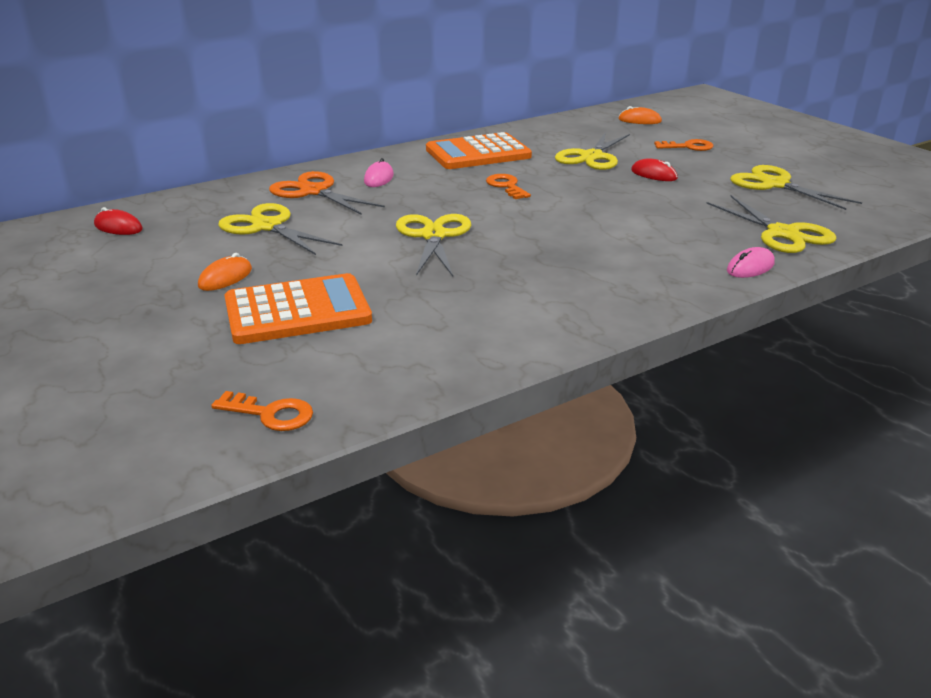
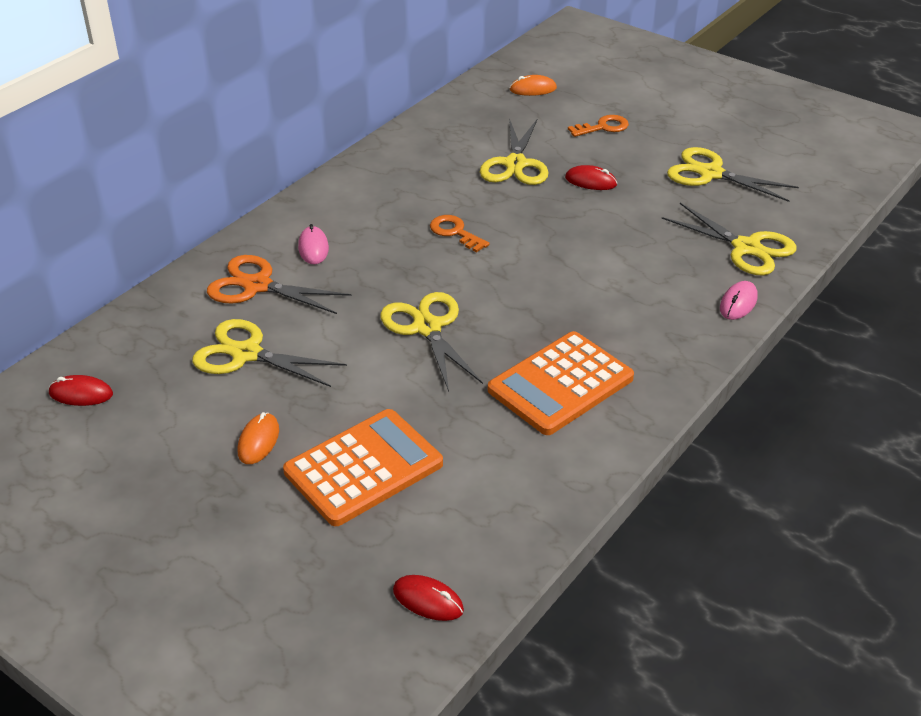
camera: 20 degrees left, 10 degrees up
orange key [211,391,313,431] -> red mouse [393,575,464,621]
orange calculator [426,132,532,169] -> orange calculator moved to [488,331,634,435]

